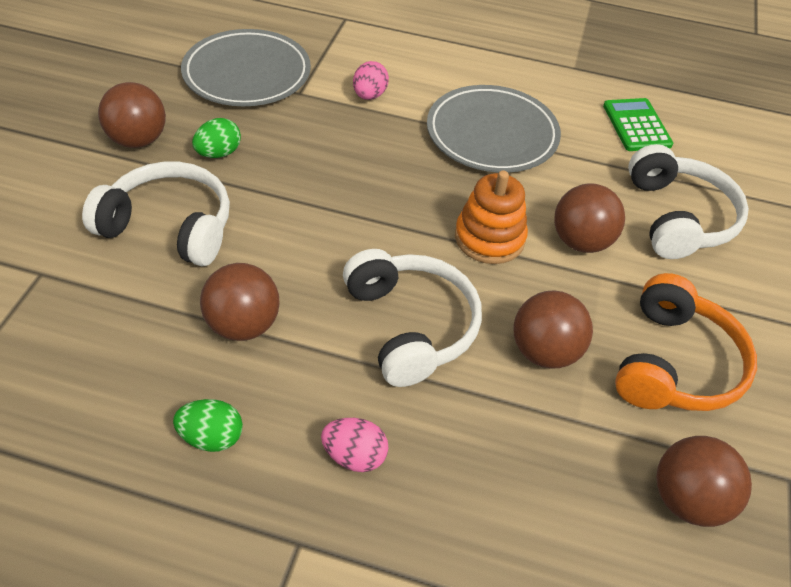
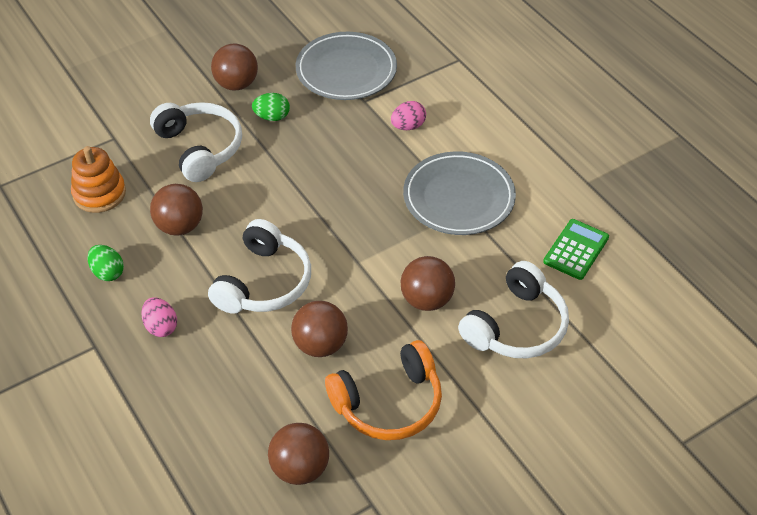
camera: 45 degrees right, 0 degrees up
orange stacking toy [455,171,528,264] -> orange stacking toy moved to [71,146,126,213]

